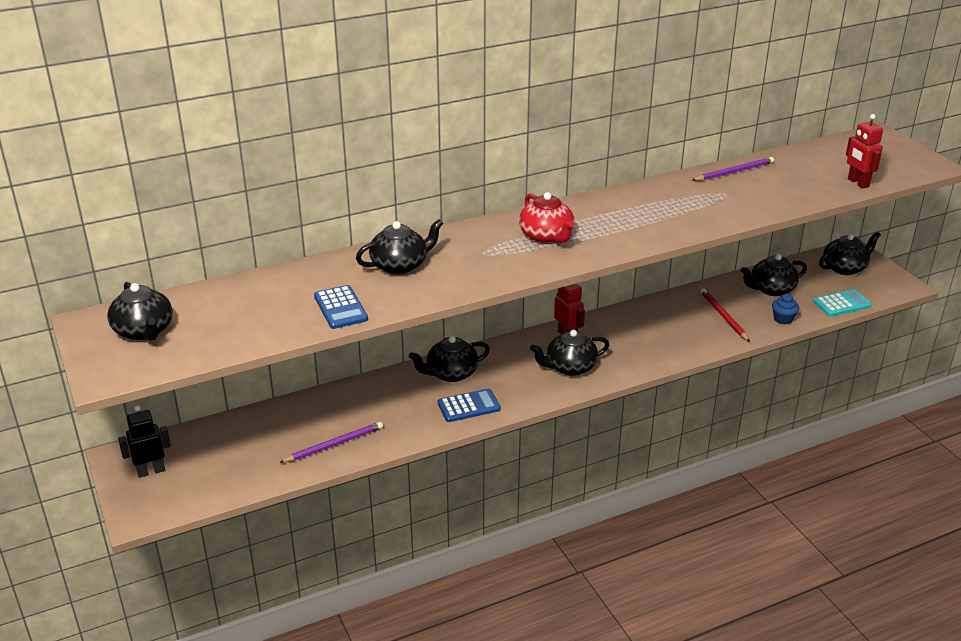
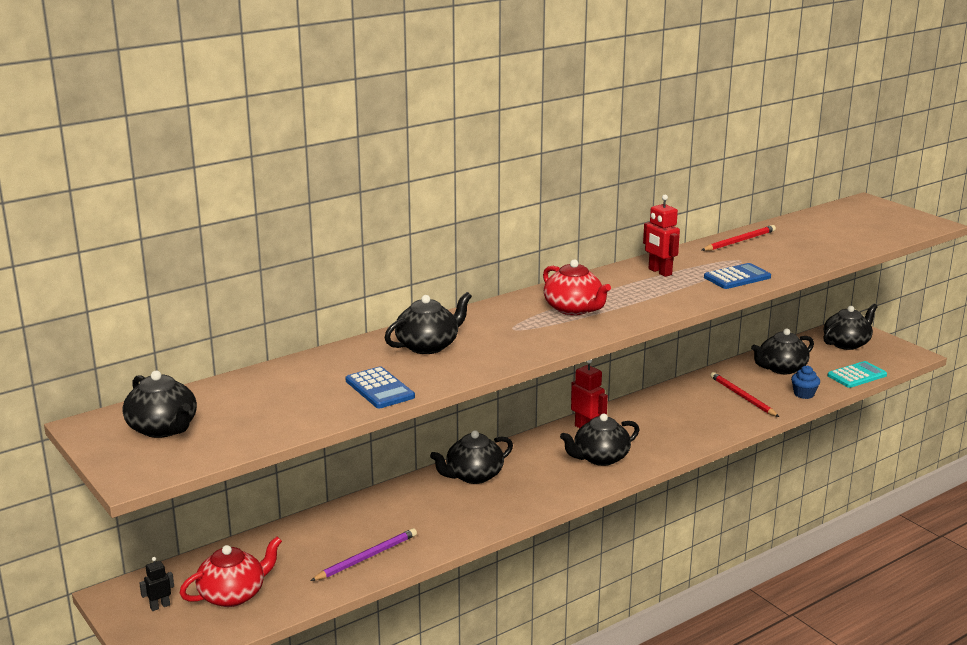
camera: 10 degrees left, 10 degrees down
black robot [118,405,171,478] -> black robot [139,557,174,611], size x0.60
blue calculator [438,388,501,422] -> blue calculator moved to [704,263,771,289]
purple pencil [692,157,774,181] -> red pencil [702,225,776,251]
red robot [846,114,883,189] -> red robot moved to [643,195,680,277]
none -> red teapot [180,537,282,607]

